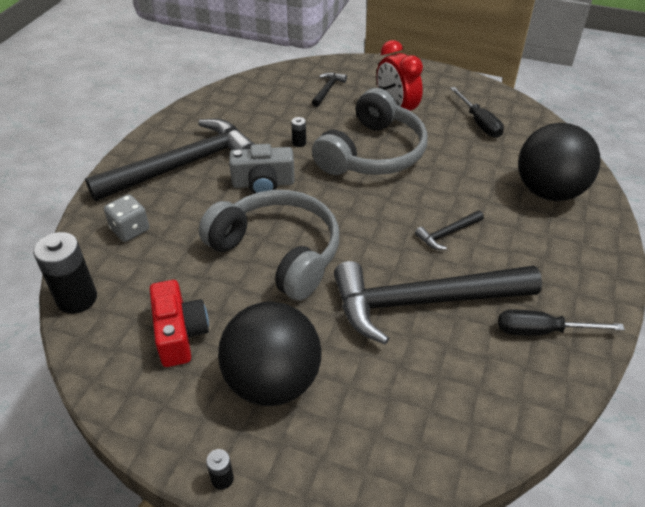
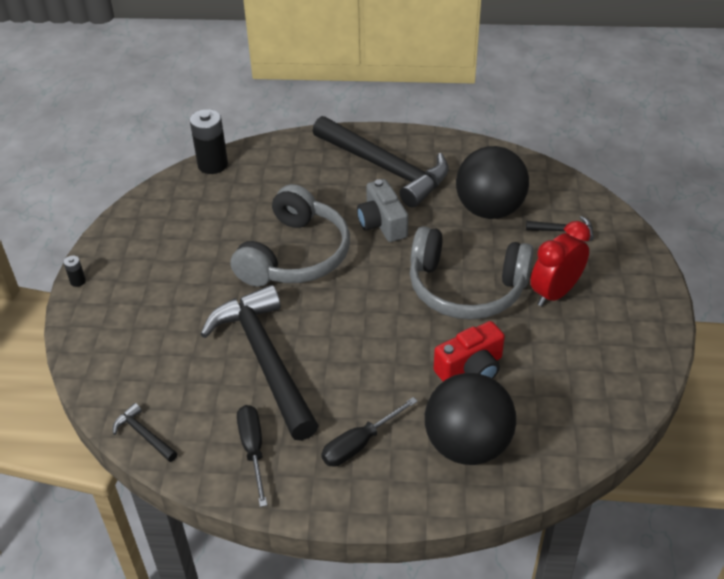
camera: 75 degrees right, 0 degrees up
grey dice [104,195,149,242] -> none
red camera [150,280,209,367] -> red camera moved to [434,321,505,381]
black ball [218,302,321,406] -> black ball moved to [456,146,529,219]
black battery [291,117,306,147] -> none
black hammer [415,211,484,250] -> black hammer moved to [113,403,178,462]
black screwdriver [450,87,504,138] -> black screwdriver moved to [321,397,418,467]

